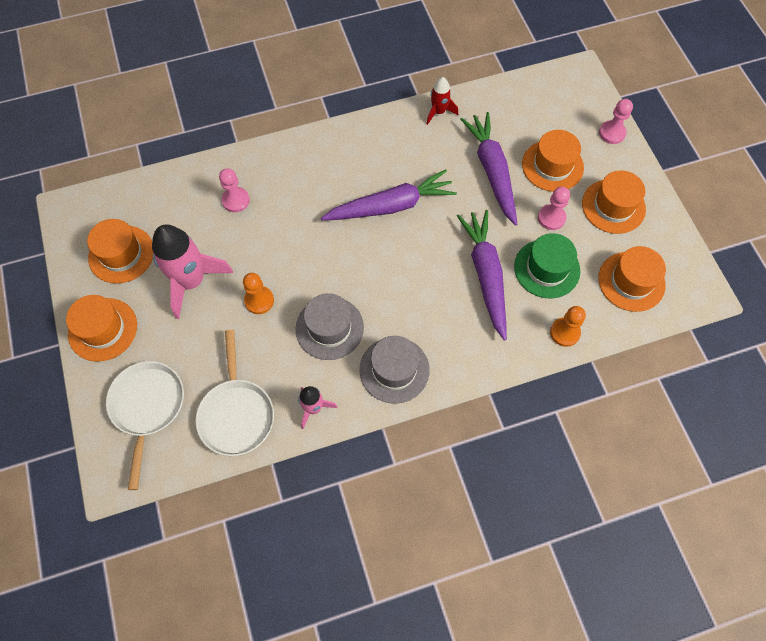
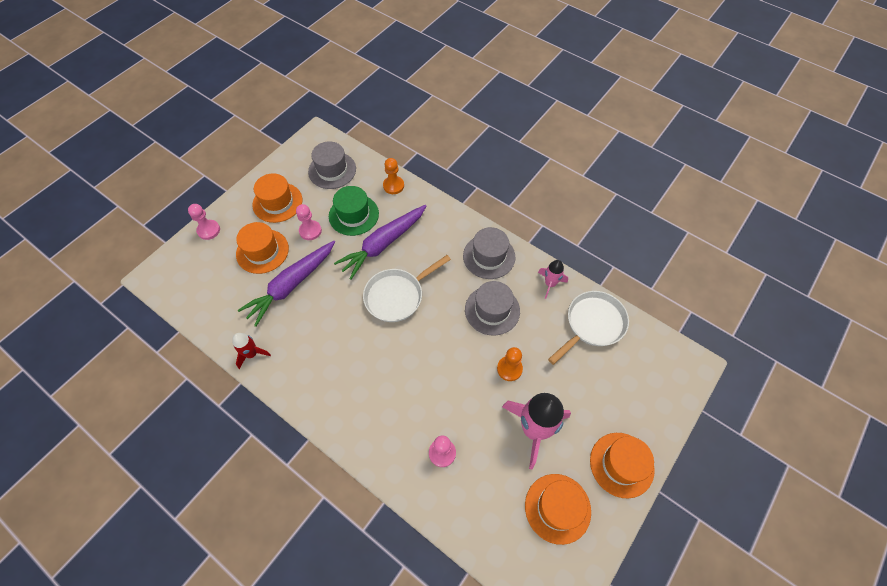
camera: 125 degrees left, 5 degrees down
white pan [106,361,184,490] -> white pan moved to [363,255,451,322]
purple carrot [321,169,457,221] -> none
orange hat [598,246,666,312] -> grey hat [308,141,356,189]

